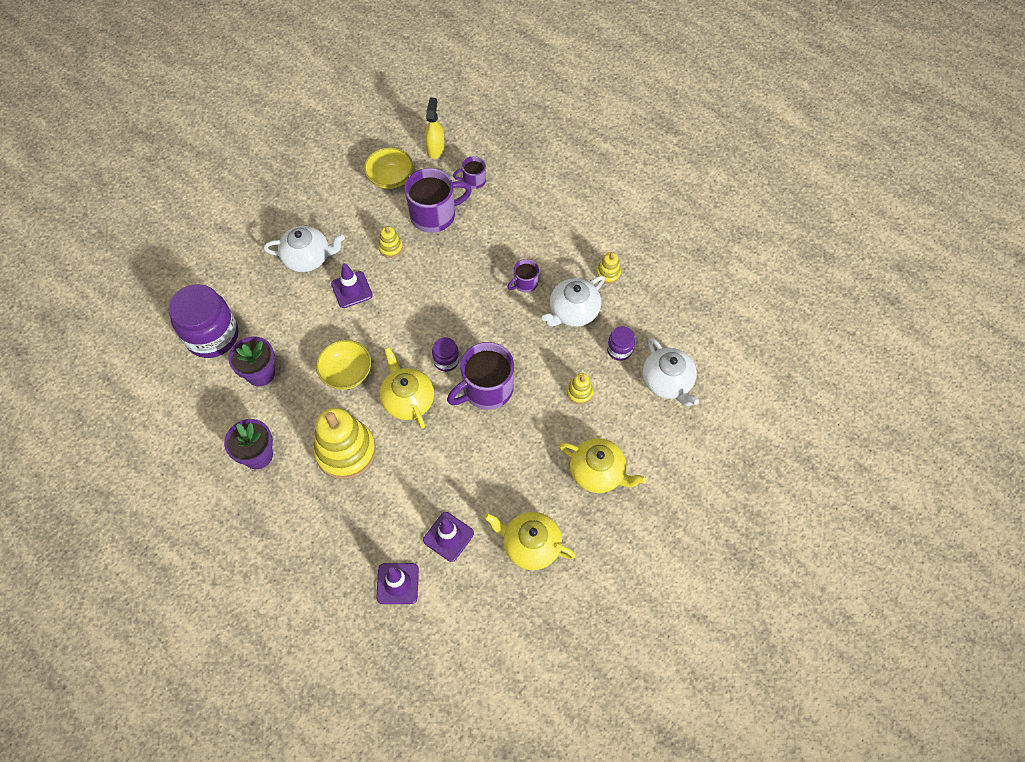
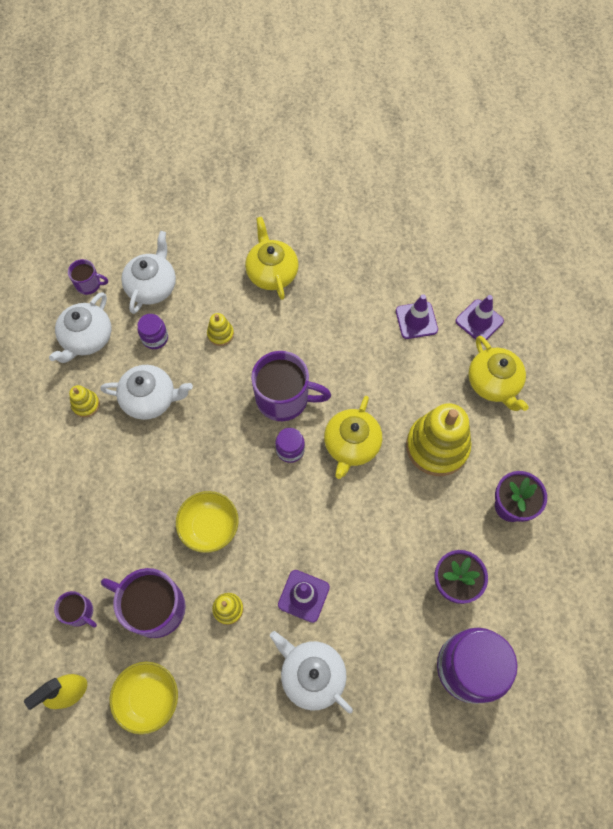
camera: 135 degrees left, 5 degrees up
yellow bowl [316,340,371,390] -> yellow bowl moved to [176,491,239,553]
yellow teapot [484,512,576,570] -> yellow teapot moved to [468,336,529,411]
purple mug [507,259,539,293] -> purple mug moved to [68,259,108,295]
none -> white teapot [49,292,111,363]

